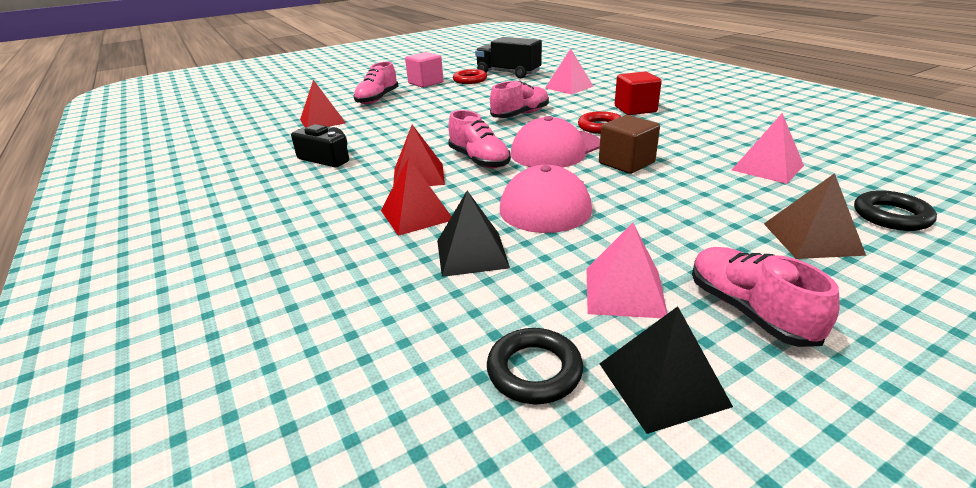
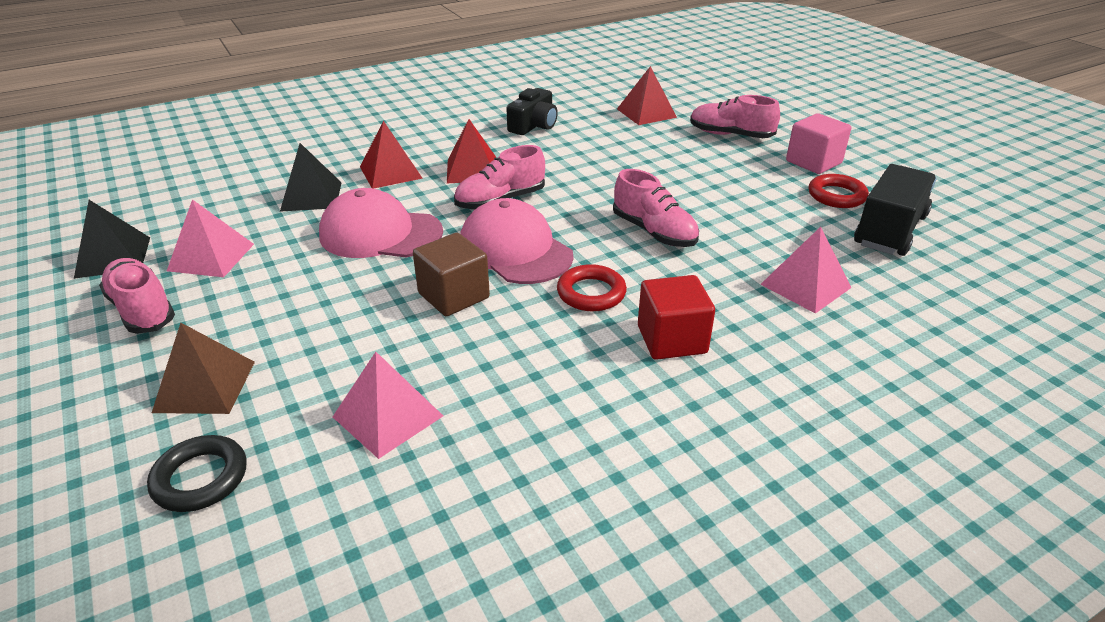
camera: 90 degrees right, 5 degrees up
black ring [487,328,583,404] -> none
pink shoe [692,247,840,347] -> pink shoe turned 105 degrees counterclockwise [99,258,175,334]

